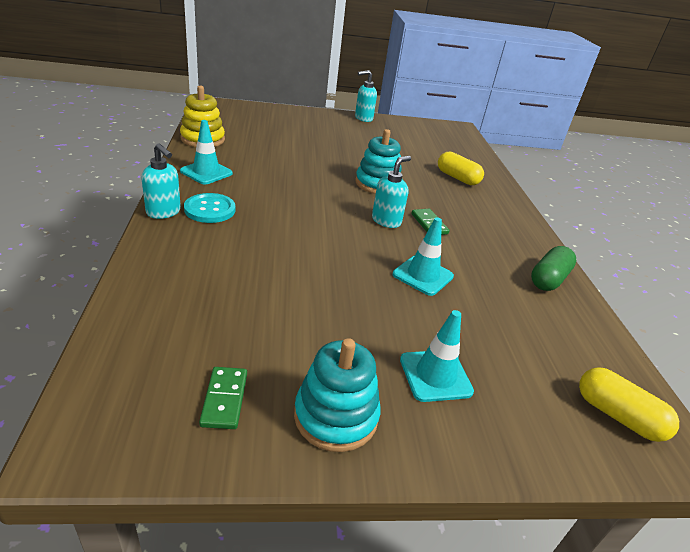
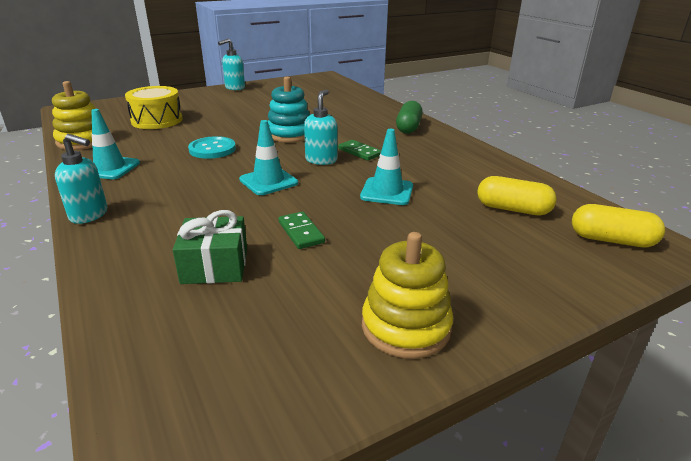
camera: 20 degrees left, 5 degrees down
turquoise button [184,193,235,223] -> turquoise button moved to [188,136,236,159]
green domino [199,367,247,429] -> green domino moved to [278,212,325,249]
turquoise stacking toy [294,338,381,452] -> yellow stacking toy [362,232,453,359]
turquoise traffic cone [400,310,474,402] -> turquoise traffic cone moved to [239,120,298,195]
yellow capsule [438,152,484,185] -> yellow capsule moved to [477,176,557,215]
green capsule [531,246,576,291] -> green capsule moved to [396,101,423,134]
none -> yellow drum [125,86,183,129]
none -> green gift [173,210,247,284]

